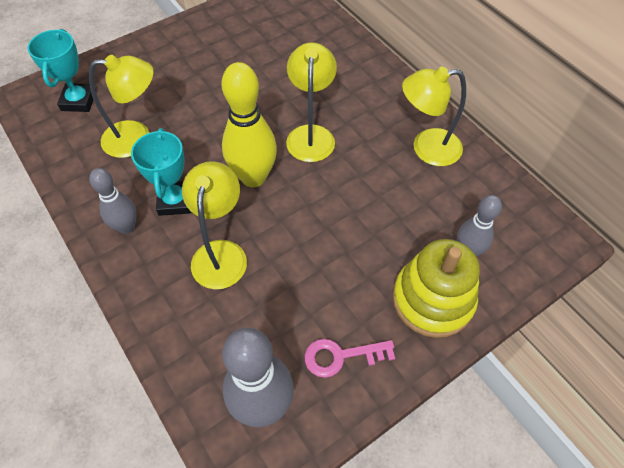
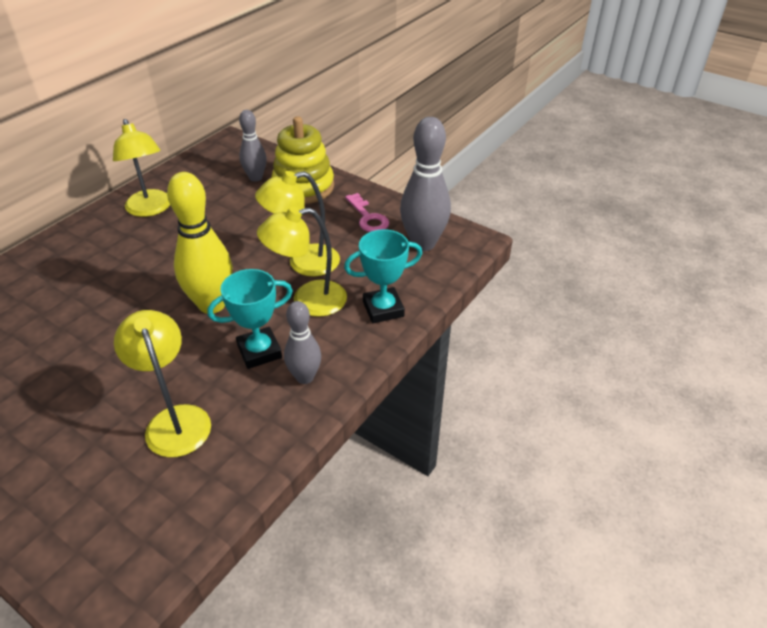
camera: 110 degrees left, 15 degrees down
turquoise trophy [28,29,96,112] -> turquoise trophy moved to [344,229,422,323]
yellow lamp [286,42,337,162] -> yellow lamp moved to [255,171,340,277]

